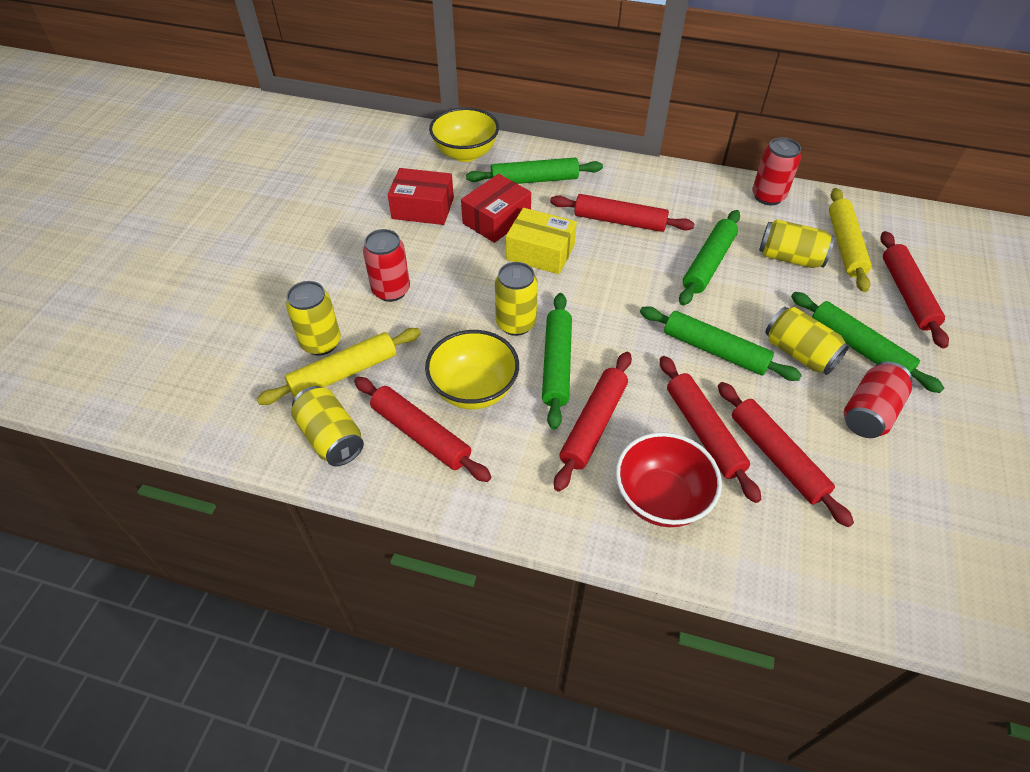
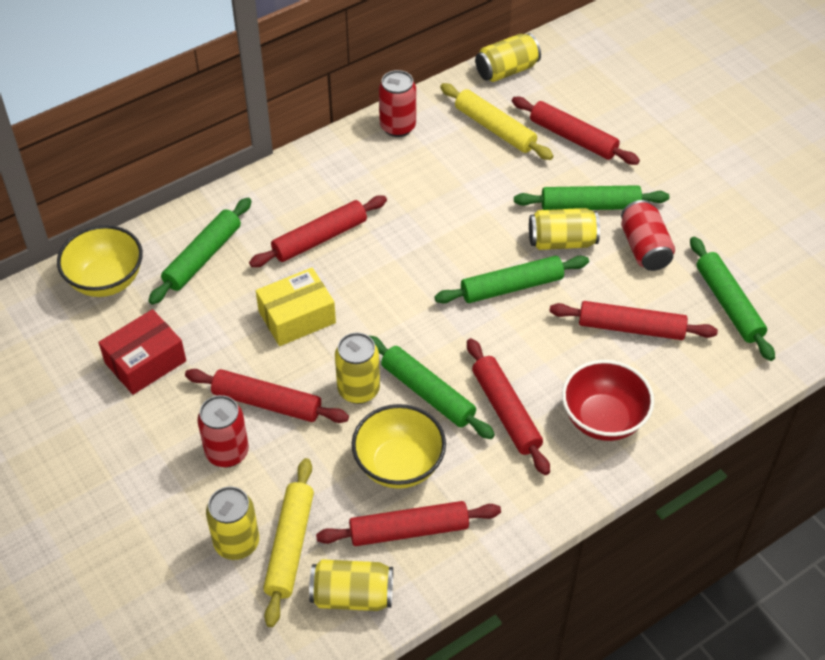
camera: 50 degrees left, 0 degrees up
red box [461,174,531,243] -> none
red rolling pin [660,356,761,503] -> red rolling pin moved to [185,369,349,423]
green rolling pin [679,210,740,306] -> green rolling pin moved to [690,237,775,361]
yellow can [759,219,835,268] -> yellow can moved to [475,33,541,82]

